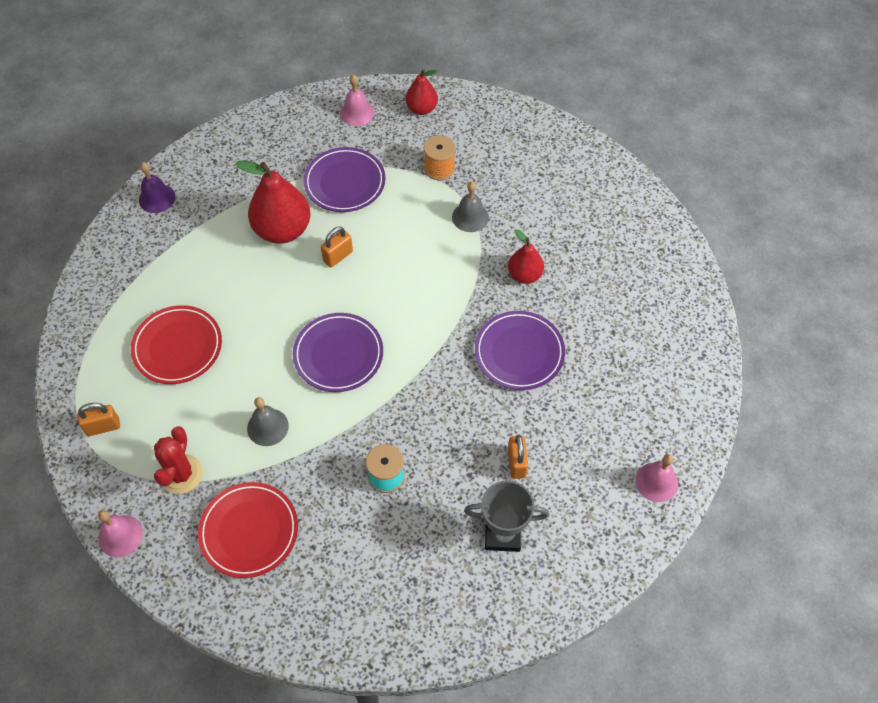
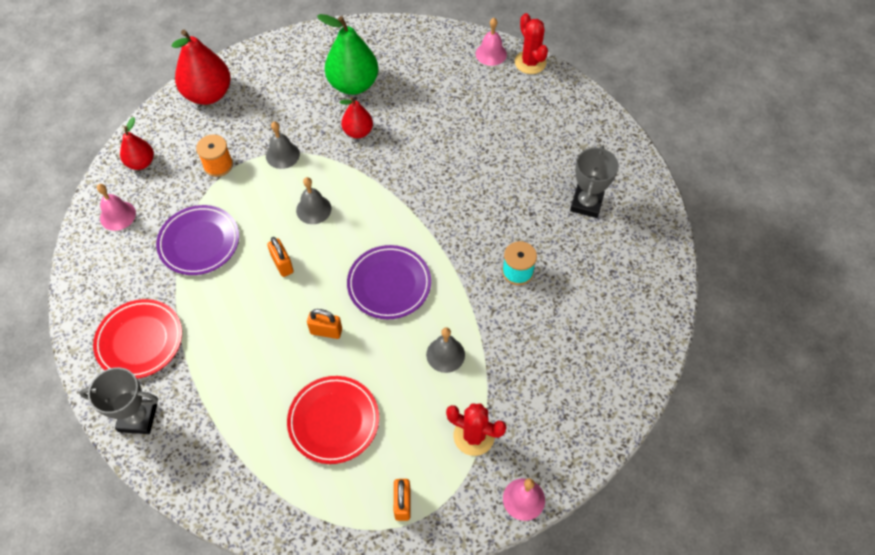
camera: 75 degrees left, 0 degrees up
purple bell [139,162,175,213] -> grey trophy [79,367,158,434]
red plate [198,482,298,578] -> red plate moved to [93,299,182,379]
red pear [235,160,311,244] -> red pear moved to [172,30,231,105]
purple plate [475,311,565,390] -> none
orange padlock [508,435,528,479] -> orange padlock moved to [307,309,342,339]
pink bell [635,454,678,502] -> pink bell moved to [476,18,507,66]
none -> grey bell [296,177,331,224]
none -> green pear [317,14,378,95]
none -> red cactus [515,13,548,74]

